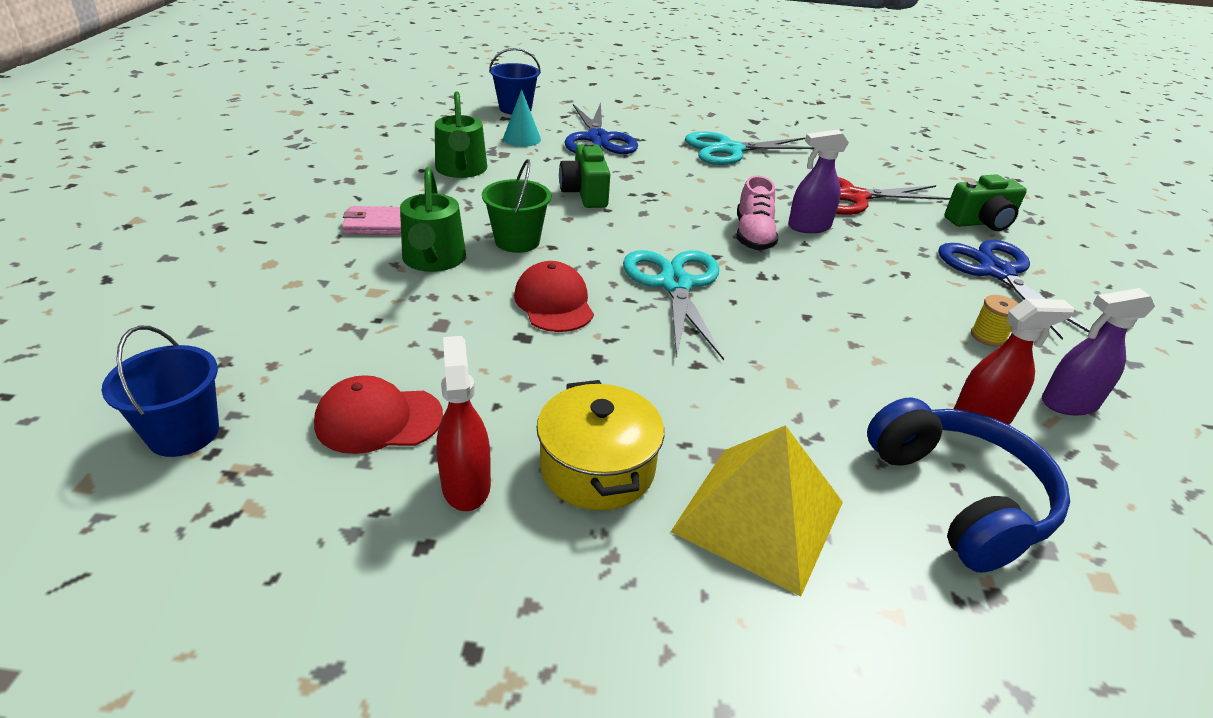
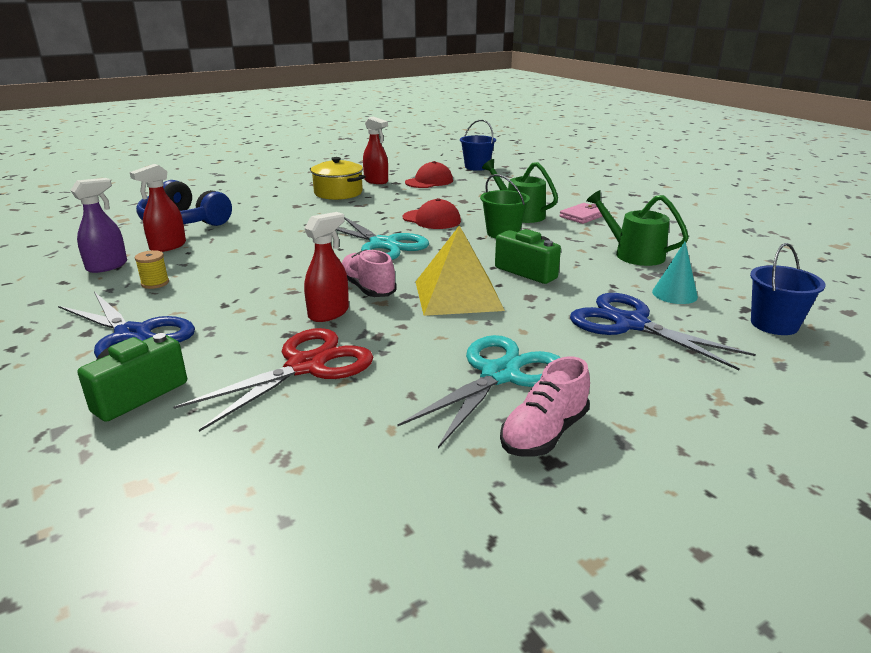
camera: 145 degrees right, 10 degrees down
yellow pyramid [671,425,843,596] -> yellow pyramid moved to [416,225,505,316]
purple spray bottle [788,129,849,233] -> red spray bottle [304,212,349,322]
none -> pink shoe [500,357,590,457]

